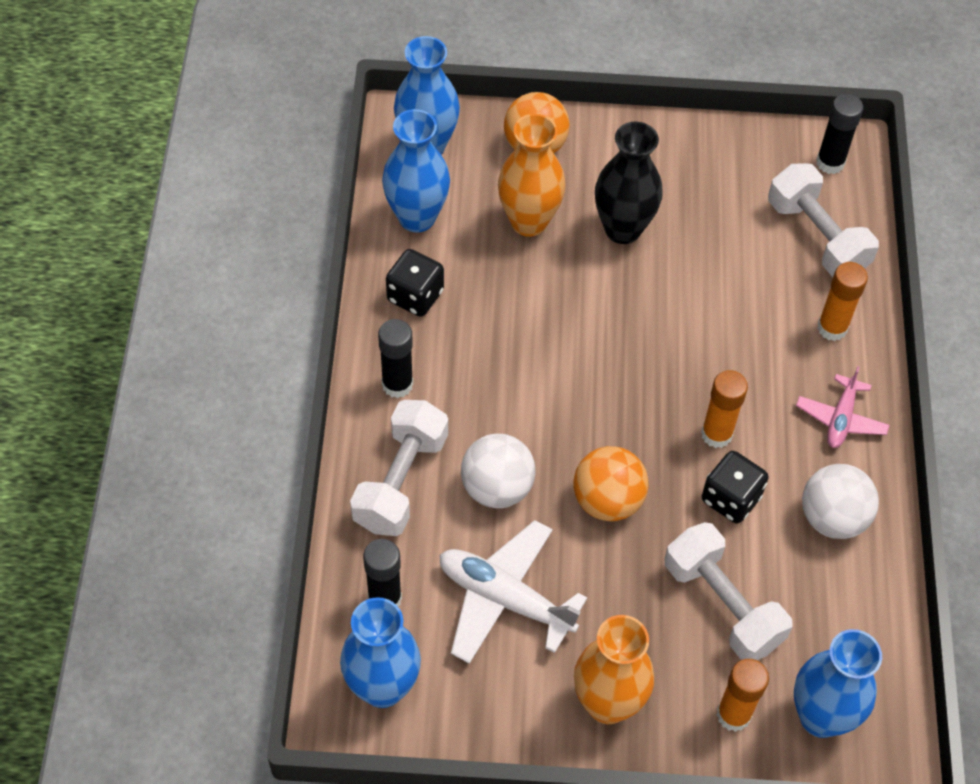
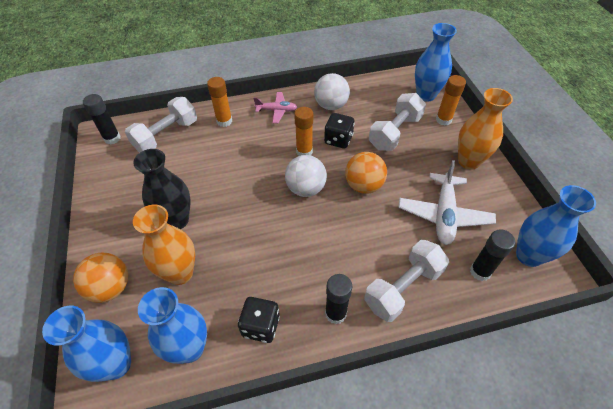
camera: 105 degrees left, 5 degrees down
white dumbbell [350,400,448,536] -> white dumbbell turned 45 degrees counterclockwise [364,240,449,322]
white ball [461,434,536,508] -> white ball moved to [285,155,327,197]

